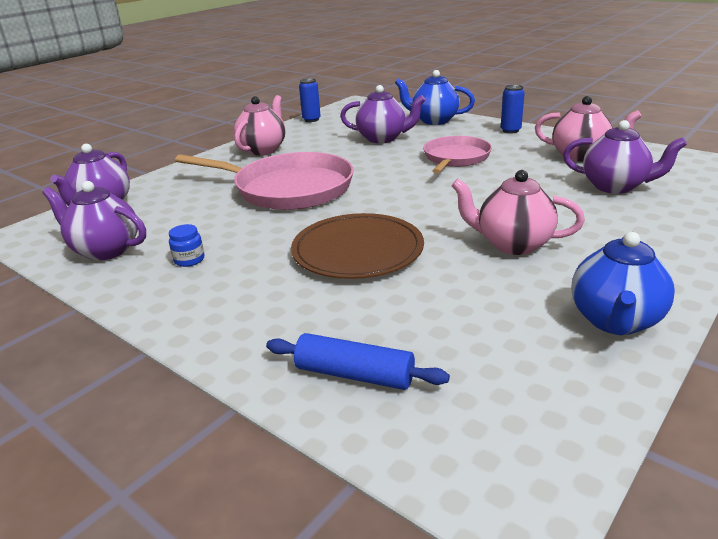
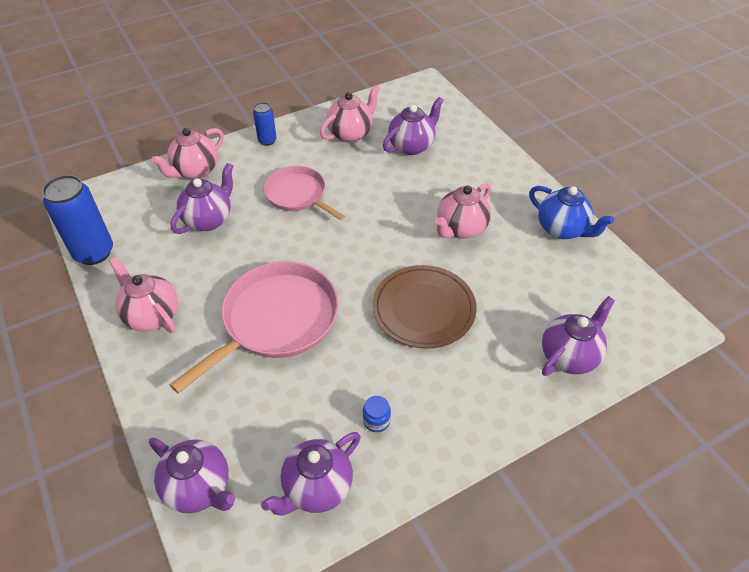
camera: 70 degrees left, 20 degrees up
blue rolling pin [266,333,450,390] -> purple teapot [542,296,615,376]
blue can [299,78,321,122] -> blue can [42,175,113,265], size x1.86
blue teapot [395,70,475,125] -> pink teapot [151,128,224,179]

